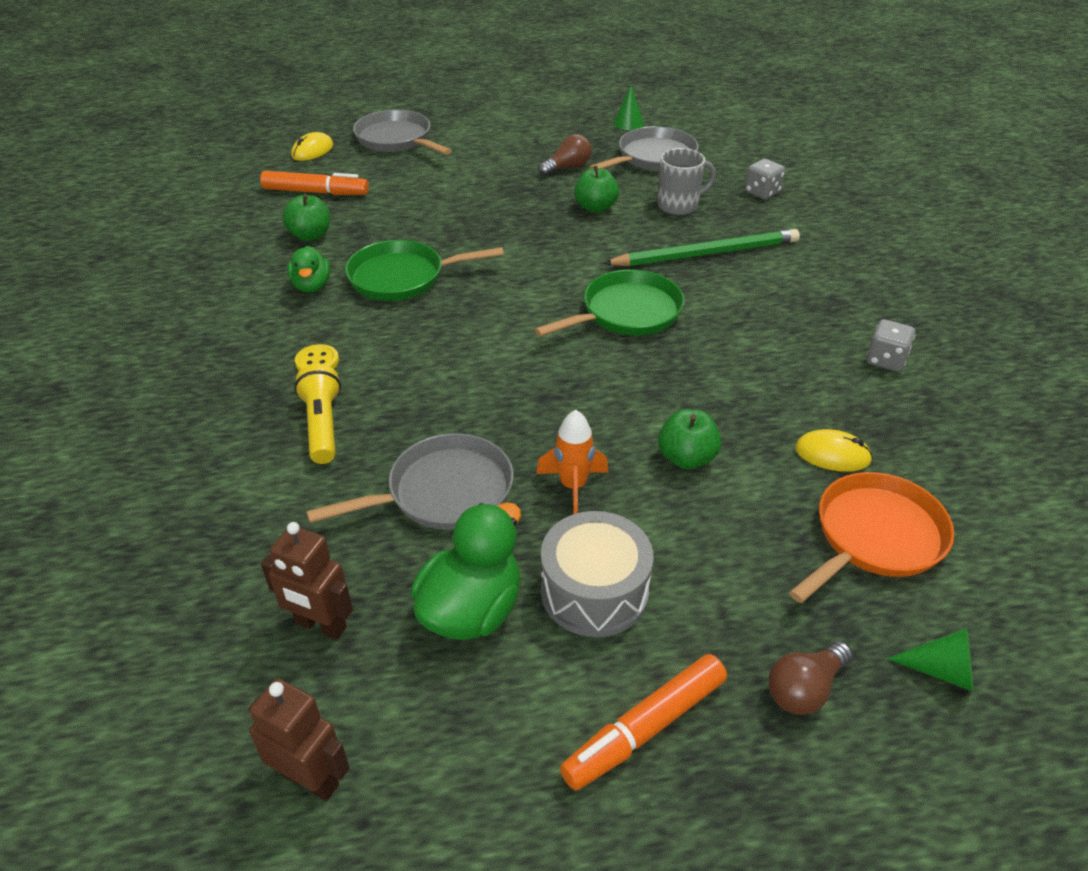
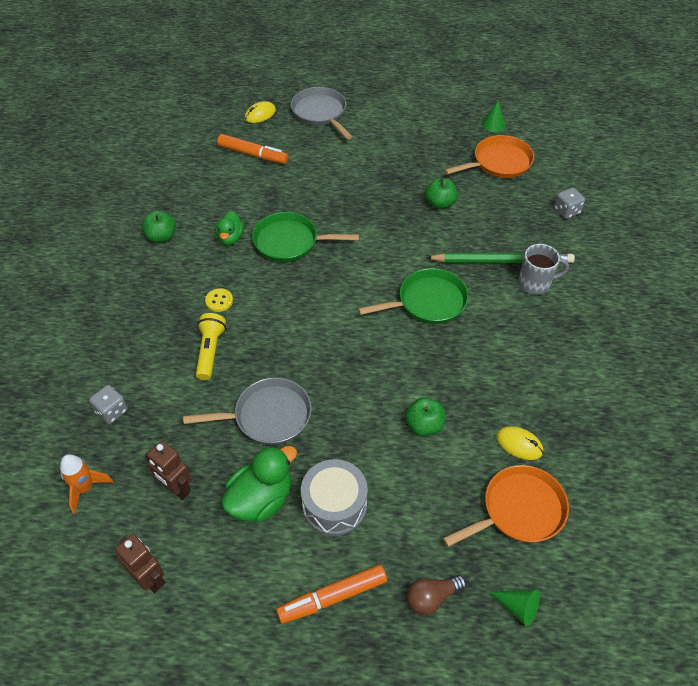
camera: 15 degrees right, 10 degrees up
green apple [283,194,330,241] -> green apple moved to [142,211,176,243]
orange rocket [536,410,608,514] -> orange rocket moved to [60,454,113,514]
brown light bulb [539,134,592,176] -> none
grey pan [589,126,698,171] -> orange pan [444,135,534,178]
grey mug [657,148,716,215] -> grey mug moved to [519,244,569,295]
grey dice [866,319,915,372] -> grey dice moved to [89,385,128,424]

